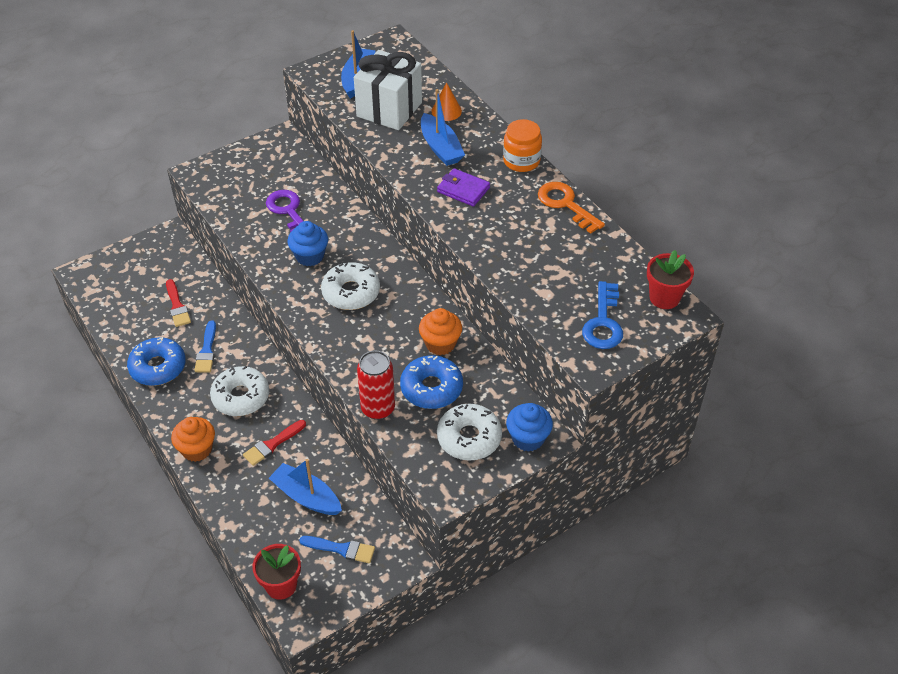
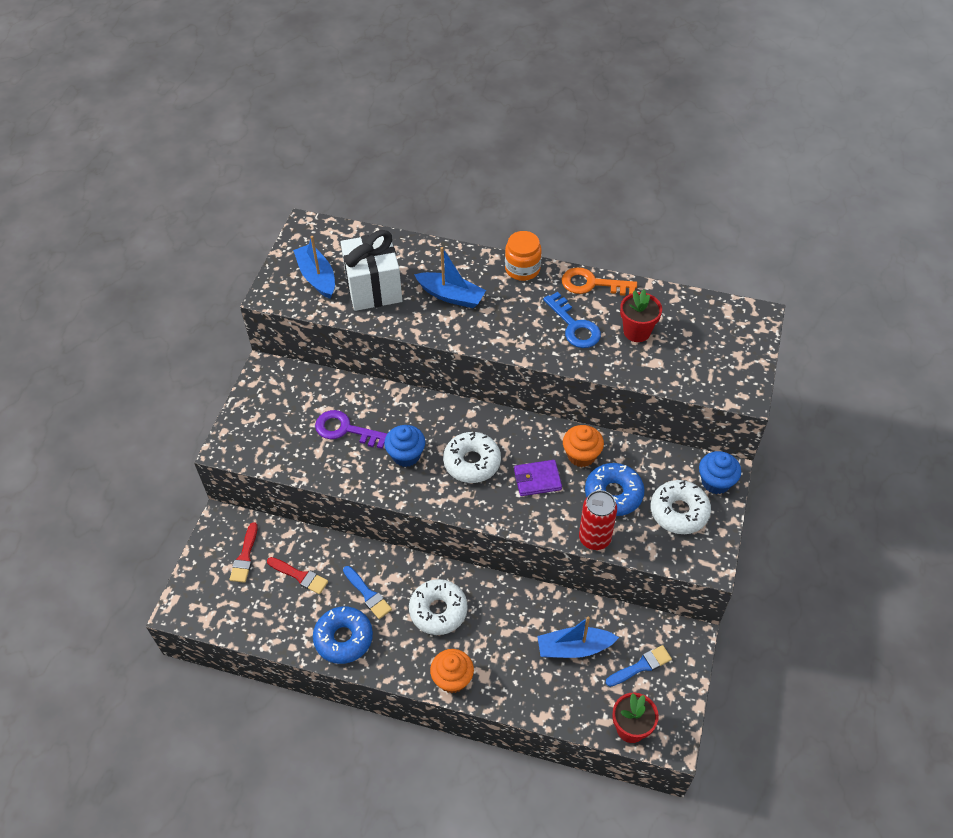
camera: 40 degrees left, 5 degrees up
red brush [243,420,306,466] -> red brush moved to [229,522,258,583]
orange cone [432,82,462,121] -> none
purple wallet [437,168,490,207] -> purple wallet moved to [514,460,562,496]
blue key [582,281,623,349] -> blue key moved to [543,292,601,348]
red flower pot [647,250,694,309] -> red flower pot moved to [620,290,662,342]

